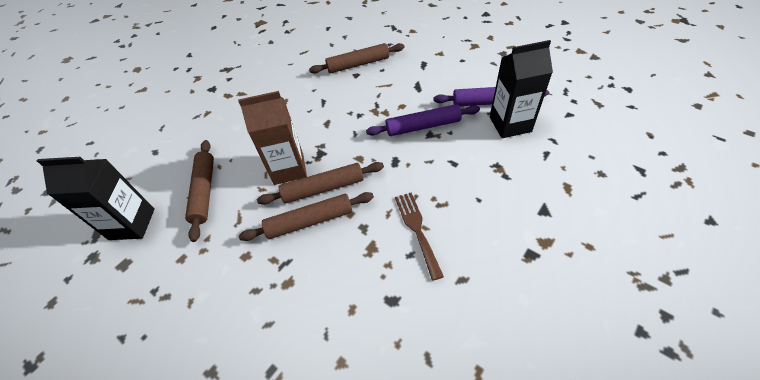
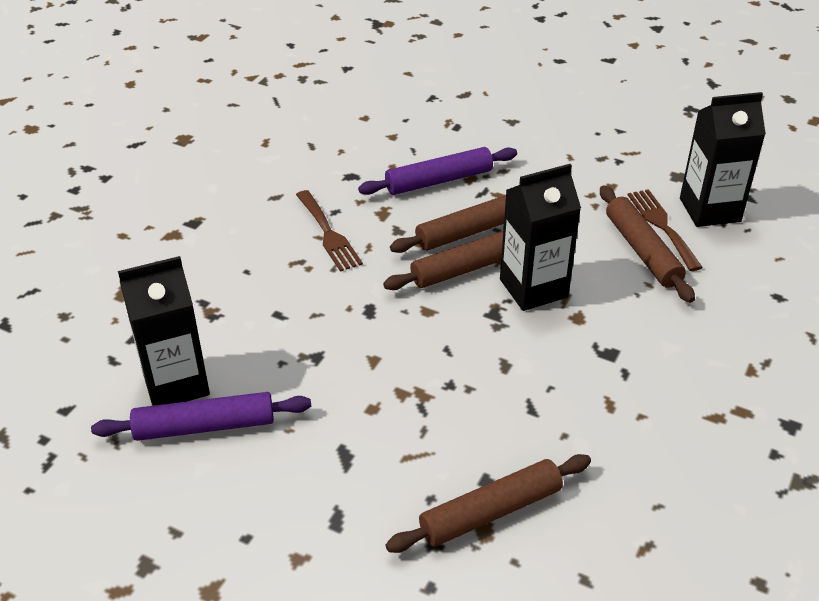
camera: 165 degrees right, 10 degrees down
brown carton [238,91,307,185] -> black carton [500,164,581,311]
purple rolling pin [366,104,480,136] -> purple rolling pin moved to [358,147,517,195]
none -> brown fork [628,189,703,271]

